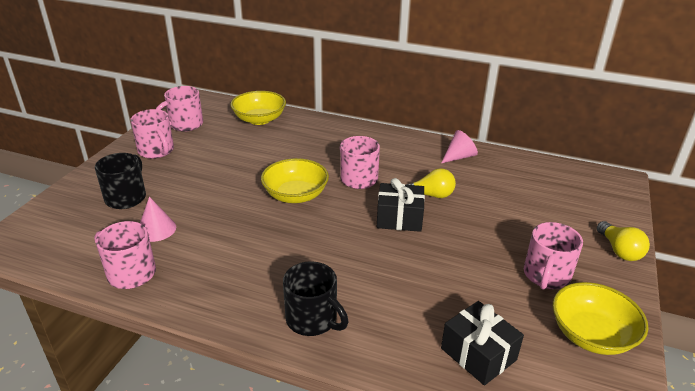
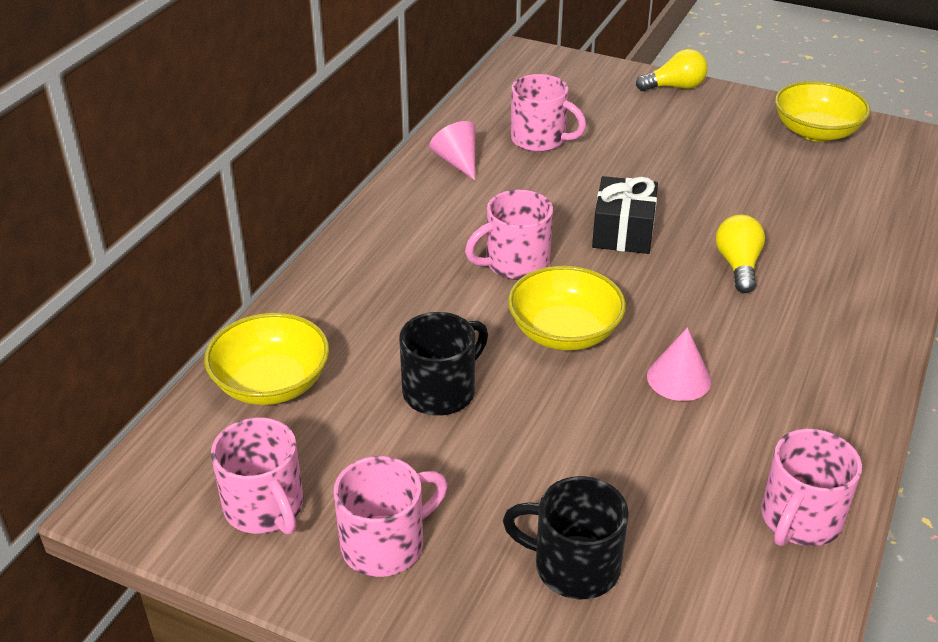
camera: 85 degrees left, 5 degrees up
pink cone [140,197,176,242] -> pink cone moved to [647,328,711,401]
black mug [283,261,348,336] -> black mug moved to [399,312,488,416]
yellow light bulb [406,168,456,198] -> yellow light bulb moved to [716,215,765,293]
black gift [441,301,524,385] -> none
pink mug [524,222,583,290] -> pink mug moved to [510,74,586,152]

